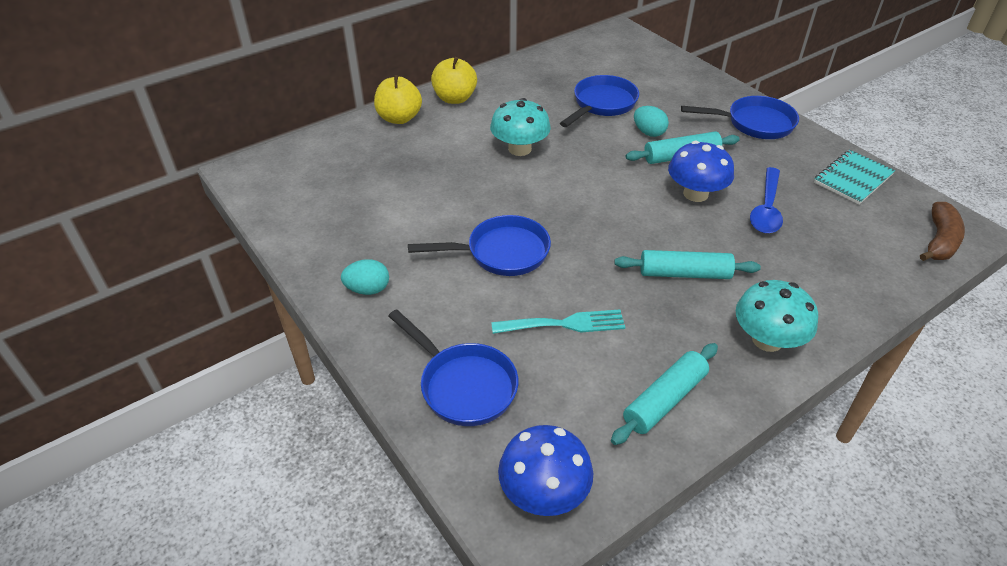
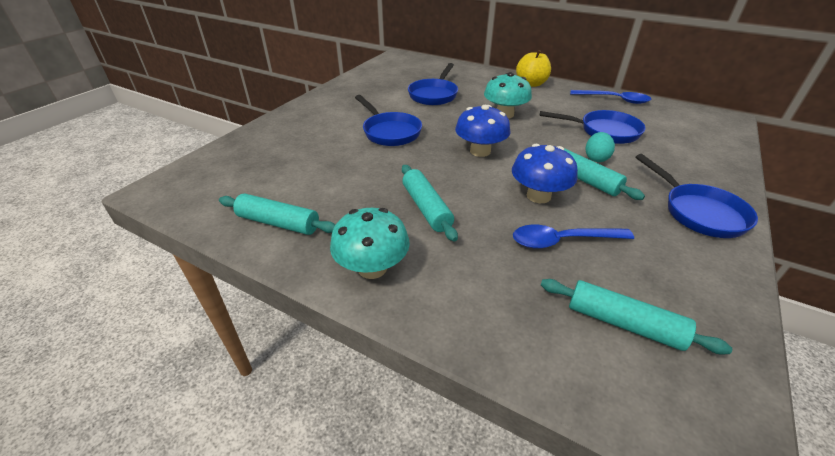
camera: 65 degrees right, 5 degrees down
turquoise egg [341,259,389,295] -> none
yellow apple [374,75,422,124] -> none
blue pan [388,309,518,426] -> blue pan moved to [408,63,458,105]
turquoise fork [491,309,625,334] -> none
blue mushroom [498,425,593,516] -> blue mushroom moved to [455,105,510,157]
turquoise notebook [814,150,895,205] -> none
brown banana [920,202,965,261] -> none
none -> turquoise rolling pin [541,279,732,355]
none -> blue spoon [570,90,651,104]

